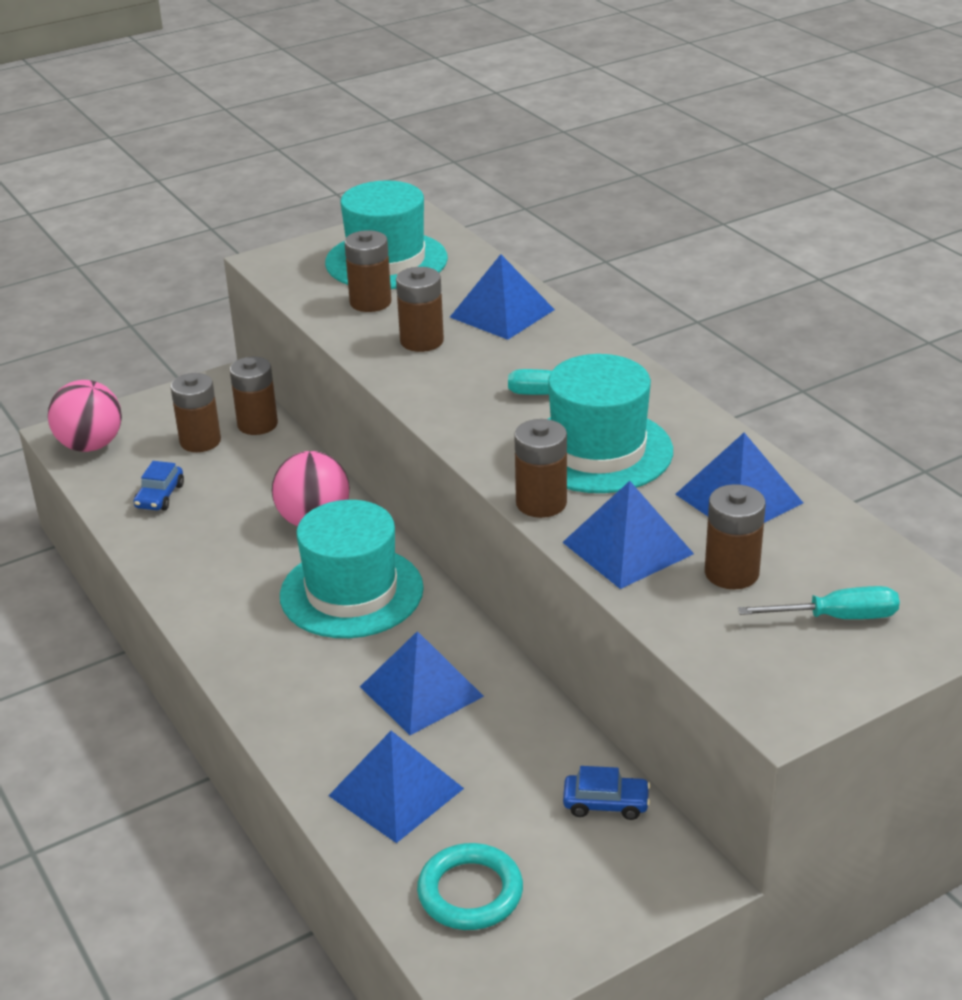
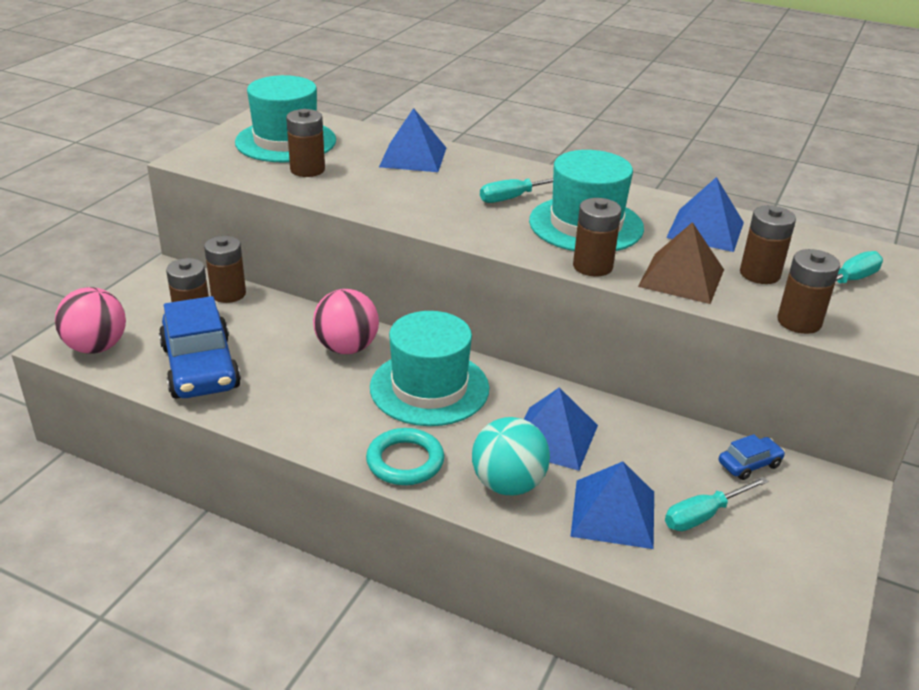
camera: 35 degrees left, 0 degrees up
blue car [133,461,184,510] -> blue car [159,296,241,399], size x2.21
brown battery [396,267,444,352] -> brown battery moved to [777,249,840,334]
turquoise ring [417,843,523,930] -> turquoise ring moved to [366,428,444,485]
blue pyramid [562,481,694,589] -> brown pyramid [638,222,724,304]
none -> turquoise ball [472,417,550,495]
none -> turquoise screwdriver [665,477,768,531]

